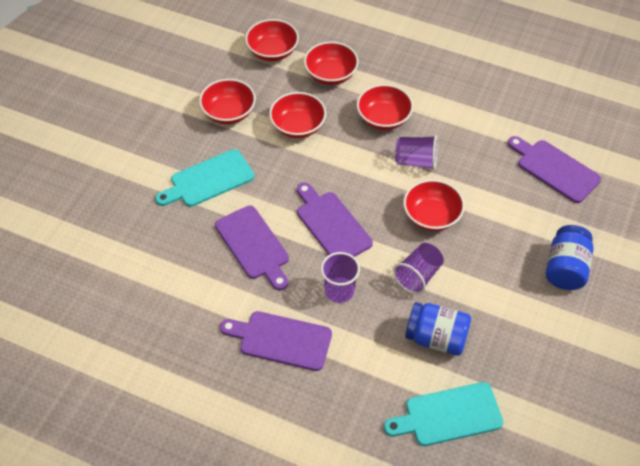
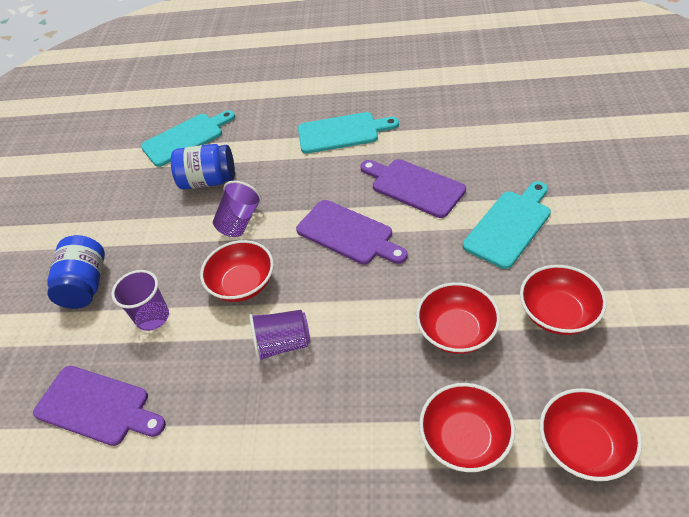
camera: 165 degrees right, 5 degrees down
purple cutting board [220,311,332,371] -> turquoise cutting board [298,112,399,154]
purple cup [321,252,360,303] -> purple cup moved to [111,270,169,331]
red bowl [357,84,413,130] -> none

